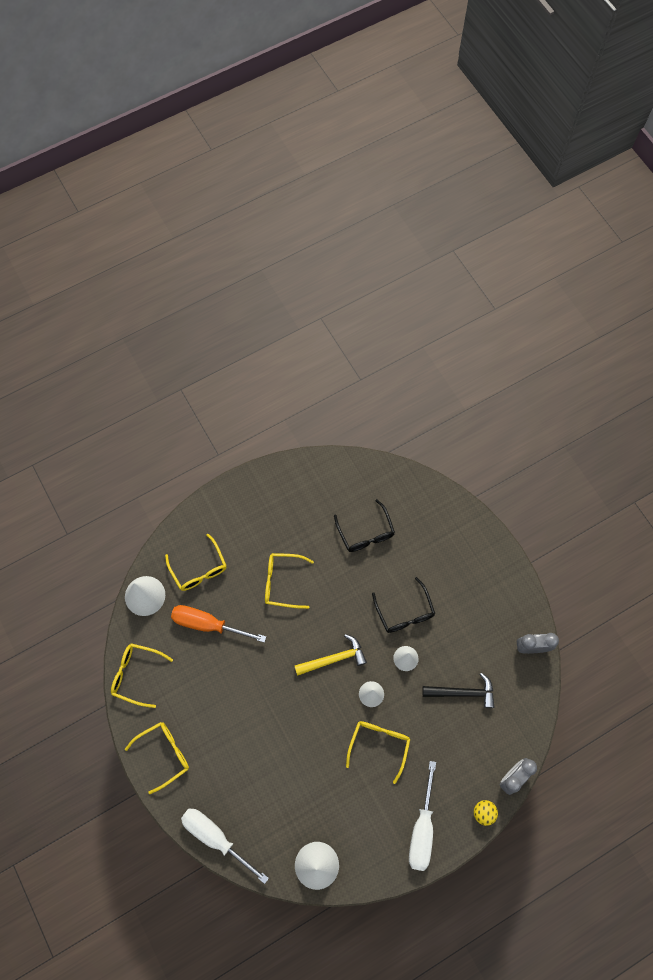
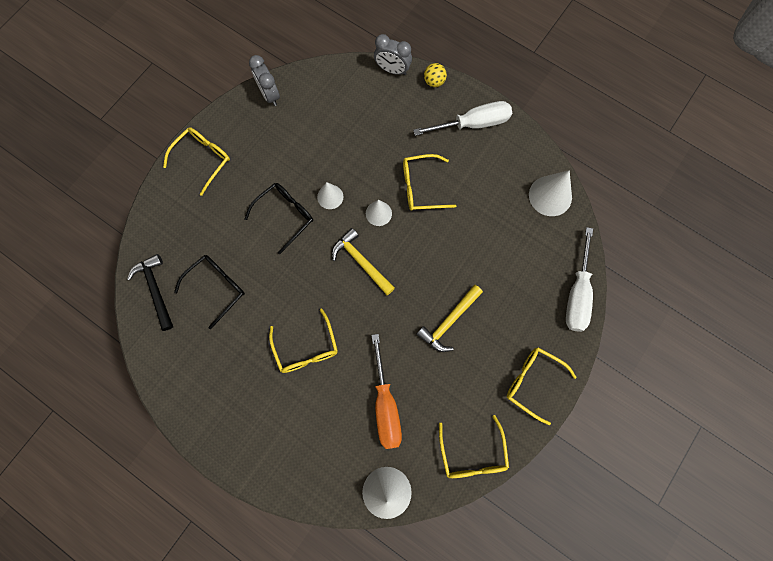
camera: 115 degrees left, 5 degrees up
yellow glasses [165,534,227,591] -> yellow glasses moved to [163,127,230,196]
black hammer [422,673,494,708] -> black hammer moved to [127,254,173,331]
none -> yellow hammer [416,285,483,352]

